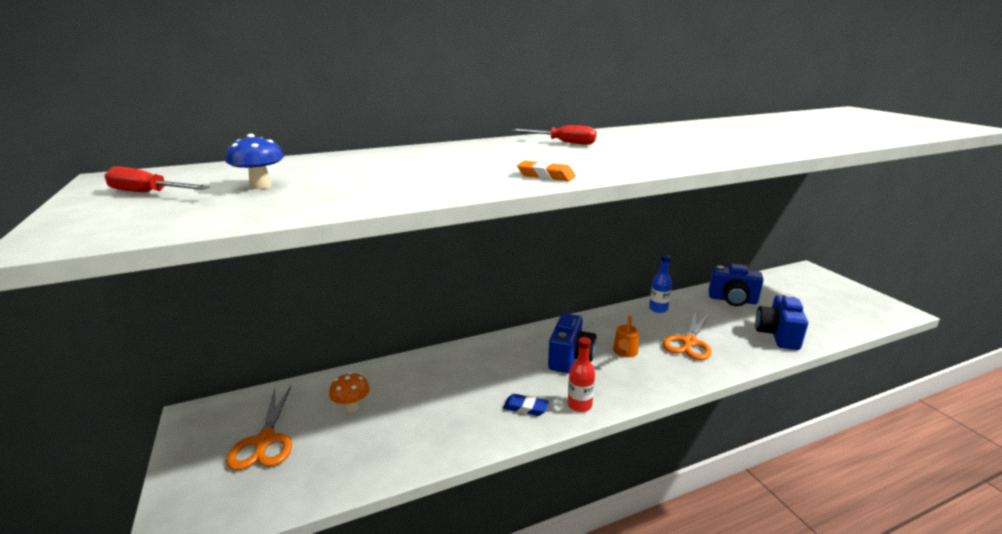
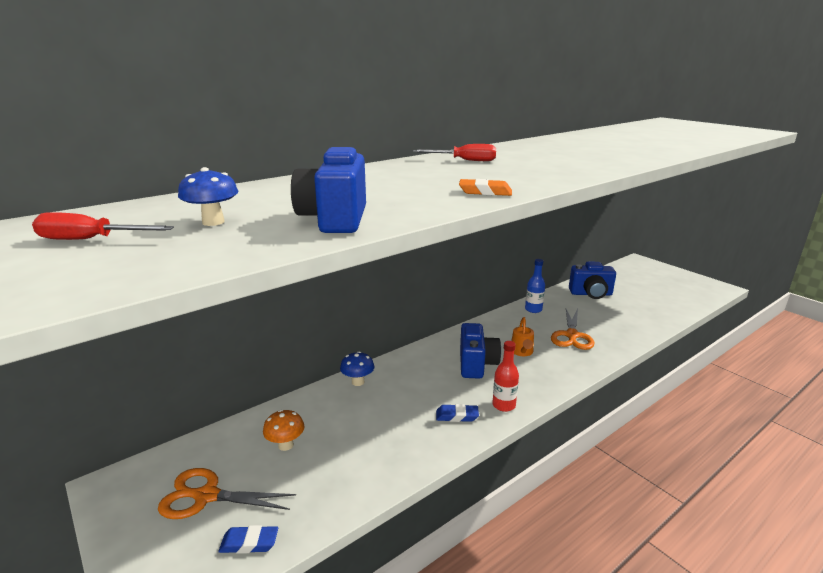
camera: 15 degrees left, 0 degrees up
orange scissors [226,386,292,471] -> orange scissors turned 120 degrees clockwise [158,468,296,519]
blue camera [755,294,808,350] -> blue camera moved to [291,147,366,233]
none -> blue eraser [219,525,278,554]
none -> blue mushroom [340,351,374,386]

